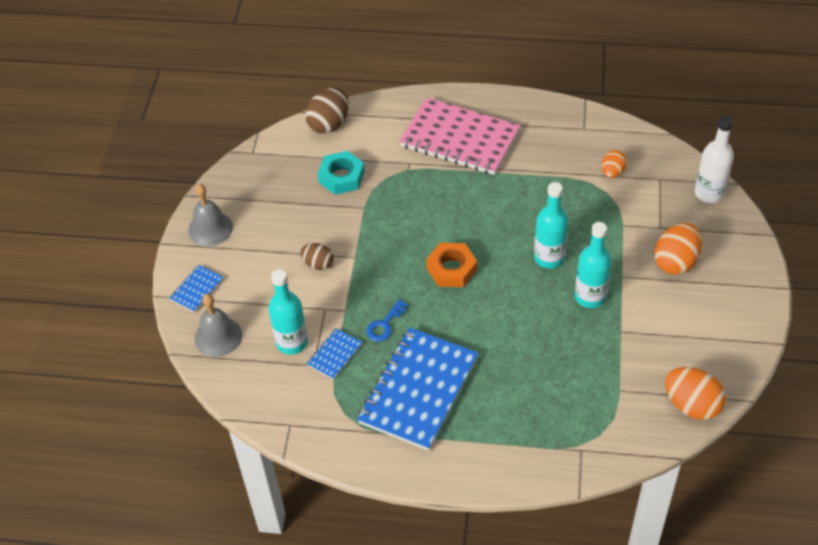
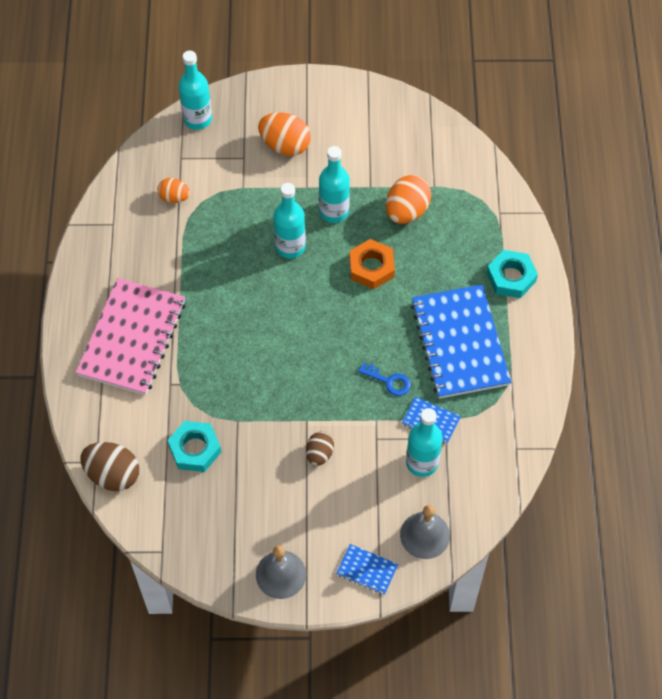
camera: 100 degrees left, 10 degrees up
blue notebook [357,327,479,451] -> blue notebook turned 60 degrees clockwise [411,285,511,399]
orange nut [426,243,477,287] -> orange nut moved to [349,239,395,289]
orange egg [665,367,726,420] -> orange egg moved to [386,175,431,224]
white bottle [695,116,734,203] -> turquoise bottle [179,51,212,130]
none -> turquoise nut [487,250,538,298]

